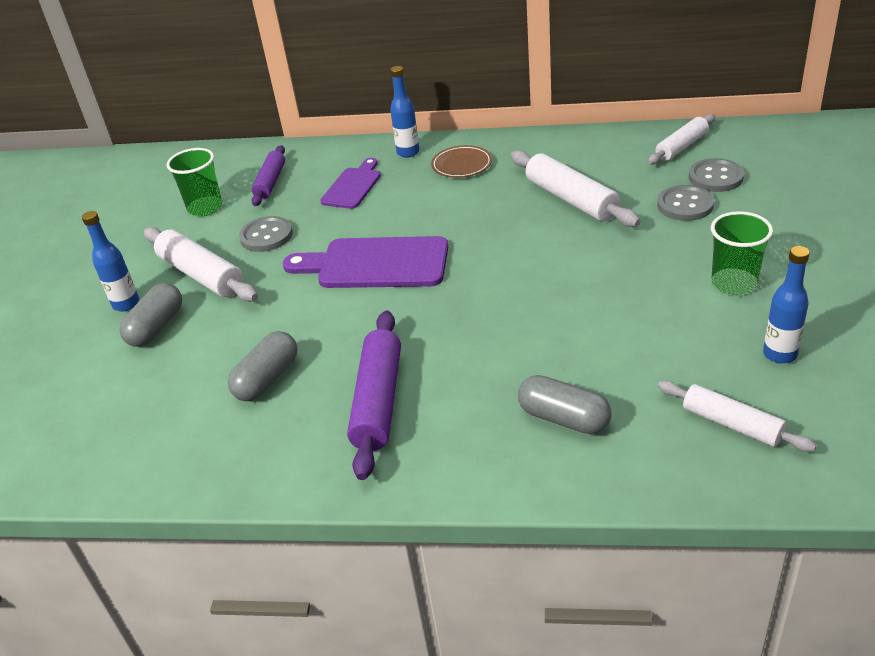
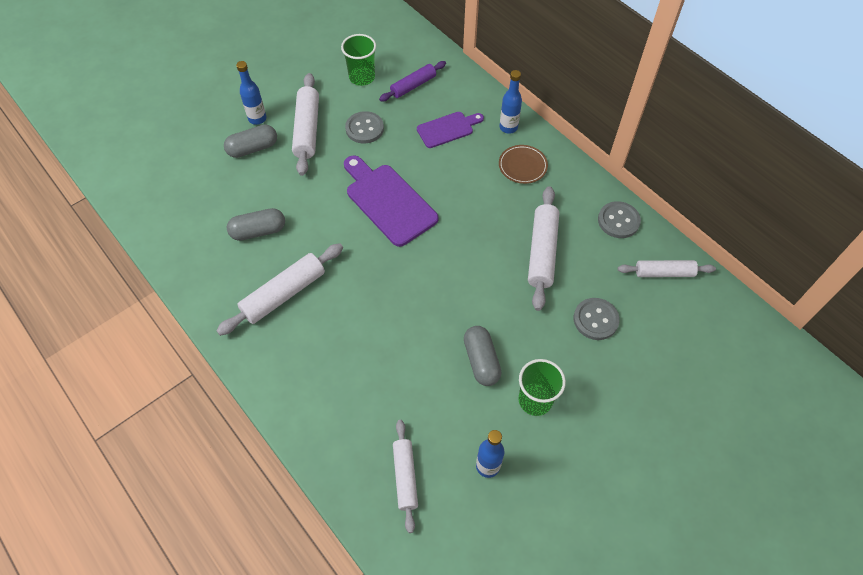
camera: 40 degrees right, 20 degrees up
purple rolling pin [347,310,401,480] -> white rolling pin [216,243,343,336]
grey capsule [518,375,612,434] -> grey capsule moved to [464,326,501,386]
grey button [689,158,744,192] -> grey button moved to [598,201,641,238]

